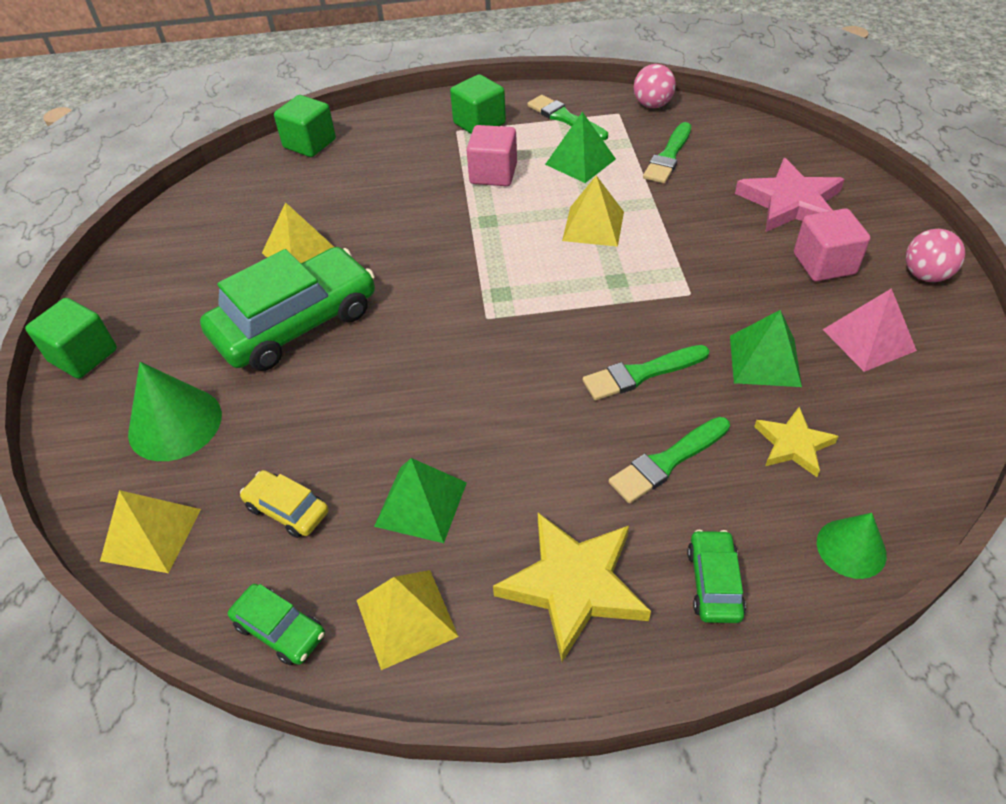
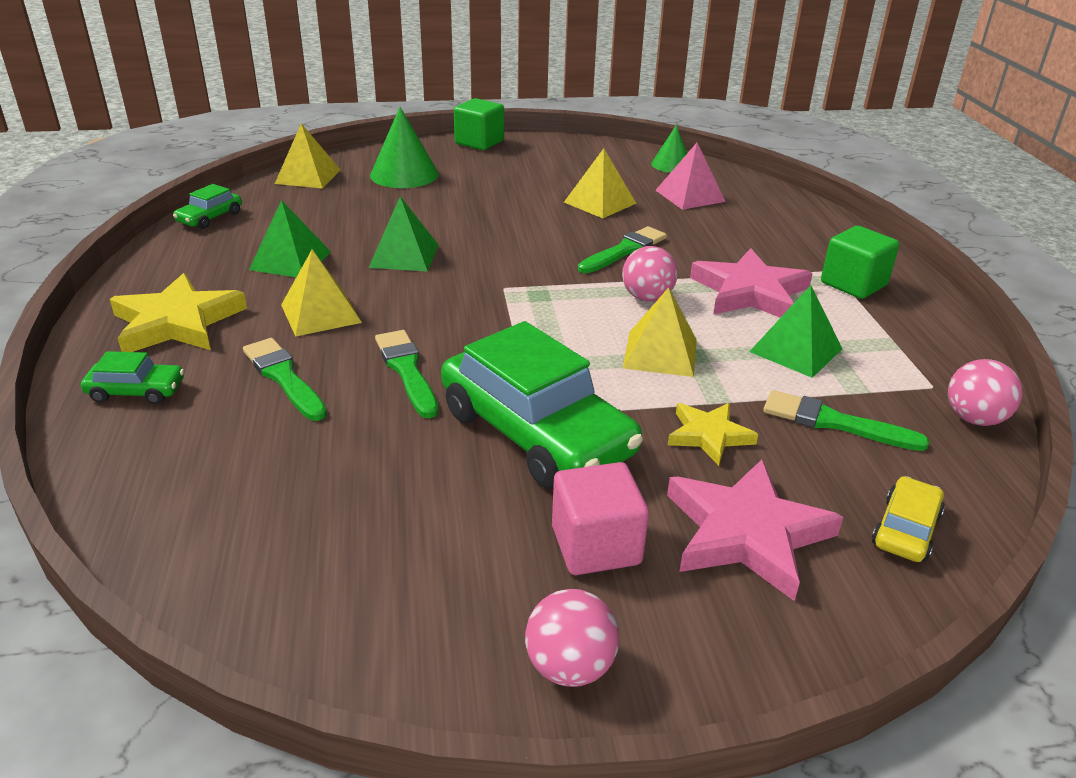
camera: 85 degrees right, 15 degrees down
green car [200,247,375,371] -> green car moved to [441,321,643,489]
yellow car [240,470,329,538] -> yellow car moved to [872,476,945,562]
green cube [274,95,336,157] -> none
yellow pyramid [357,570,459,670] -> yellow pyramid moved to [281,249,362,337]
pink cube [466,125,517,186] -> pink star [690,248,813,318]
green brush [527,95,608,140] -> green brush moved to [578,226,667,273]
green pyramid [730,310,802,387] -> green pyramid moved to [369,196,438,272]
yellow star [754,407,839,477] -> yellow star moved to [668,403,758,466]
green cone [817,513,887,579] -> green cone moved to [651,125,687,173]
pink pyramid [822,288,917,372] -> pink pyramid moved to [655,143,726,210]
none -> pink ball [622,246,678,301]

